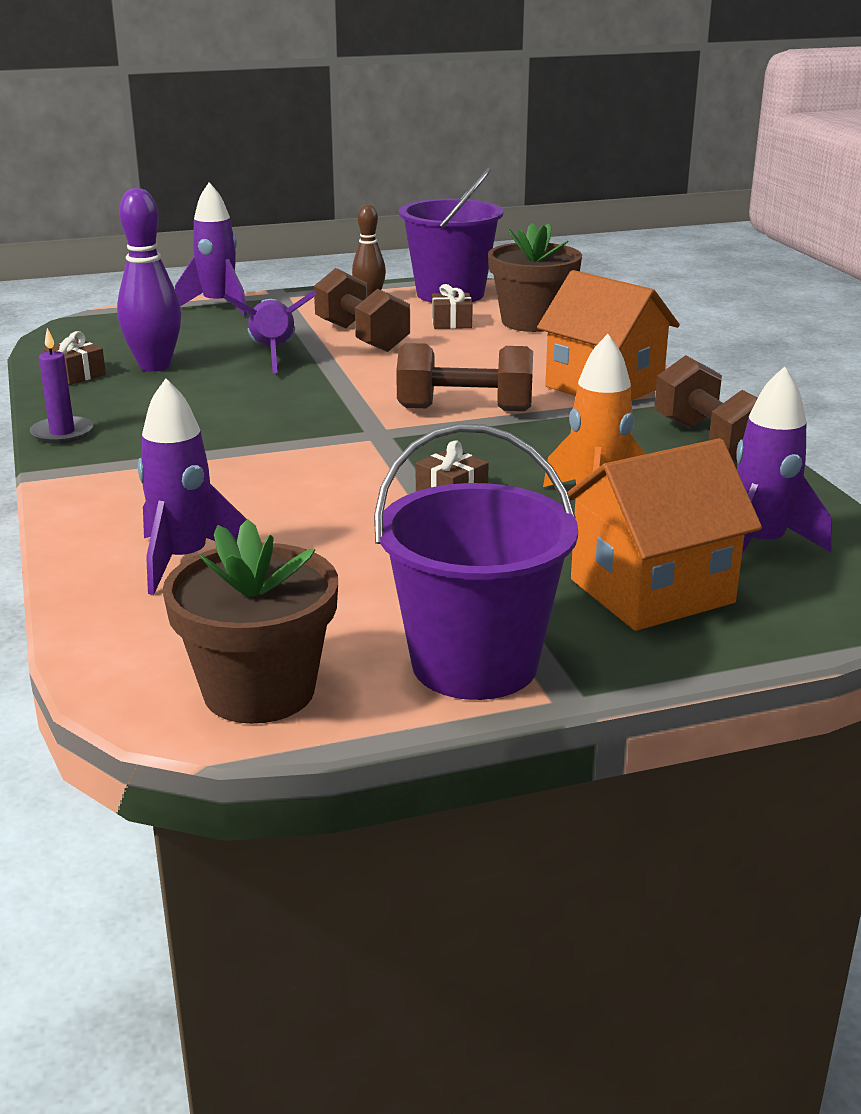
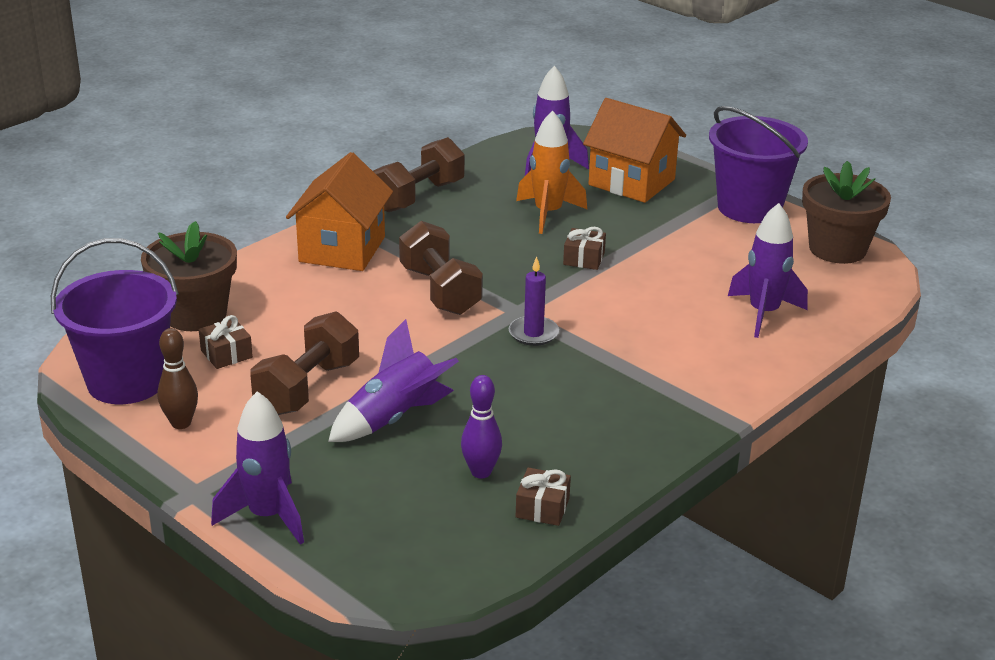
camera: 120 degrees left, 5 degrees up
purple candle [30,328,93,444] -> purple candle moved to [509,256,559,346]
purple bowling pin [117,188,181,372] -> purple bowling pin [461,375,502,478], size x0.63

